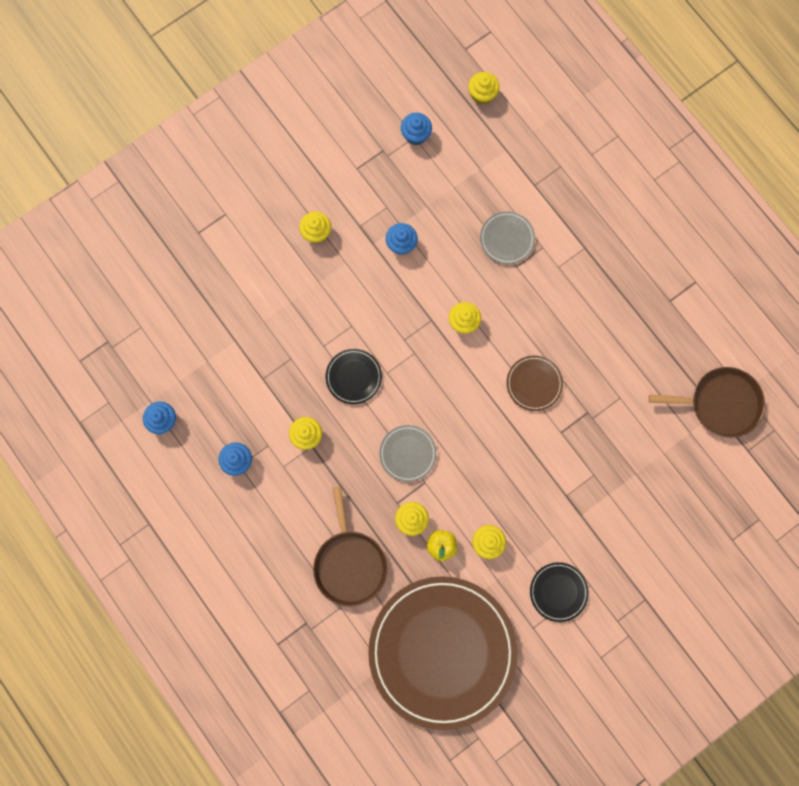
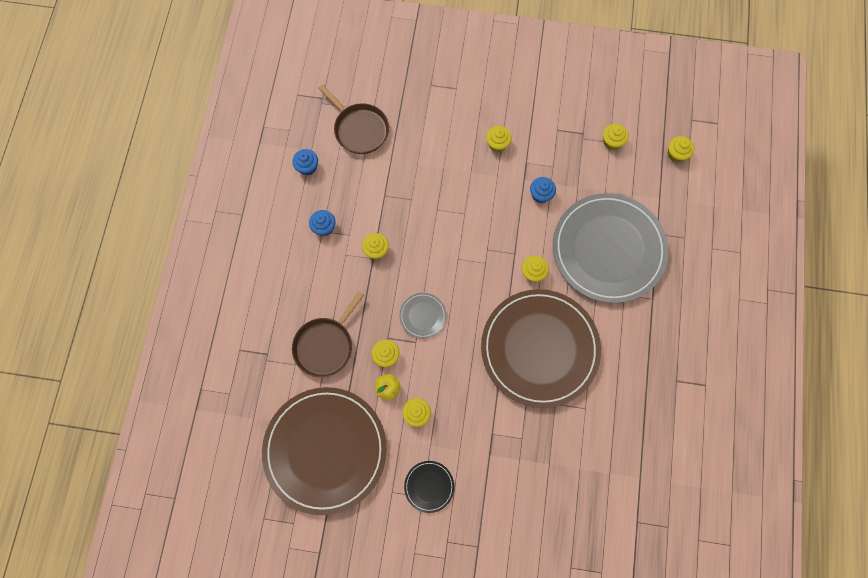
camera: 45 degrees right, 5 degrees down
black plate [326,349,382,404] -> none
blue cupcake [401,113,432,145] -> yellow cupcake [603,124,628,150]
grey plate [480,211,535,264] -> grey plate [553,193,668,303], size x2.50
brown plate [506,355,563,411] -> brown plate [481,289,601,408], size x2.50
brown pan [649,367,765,438] -> brown pan moved to [319,84,389,154]

